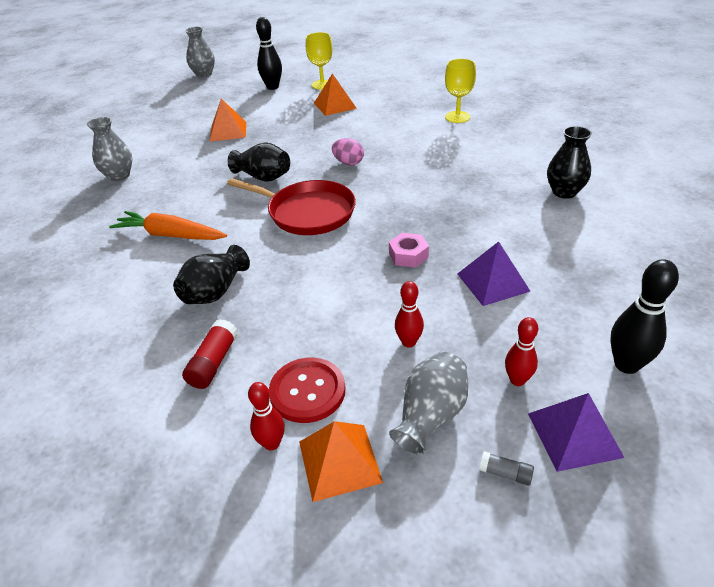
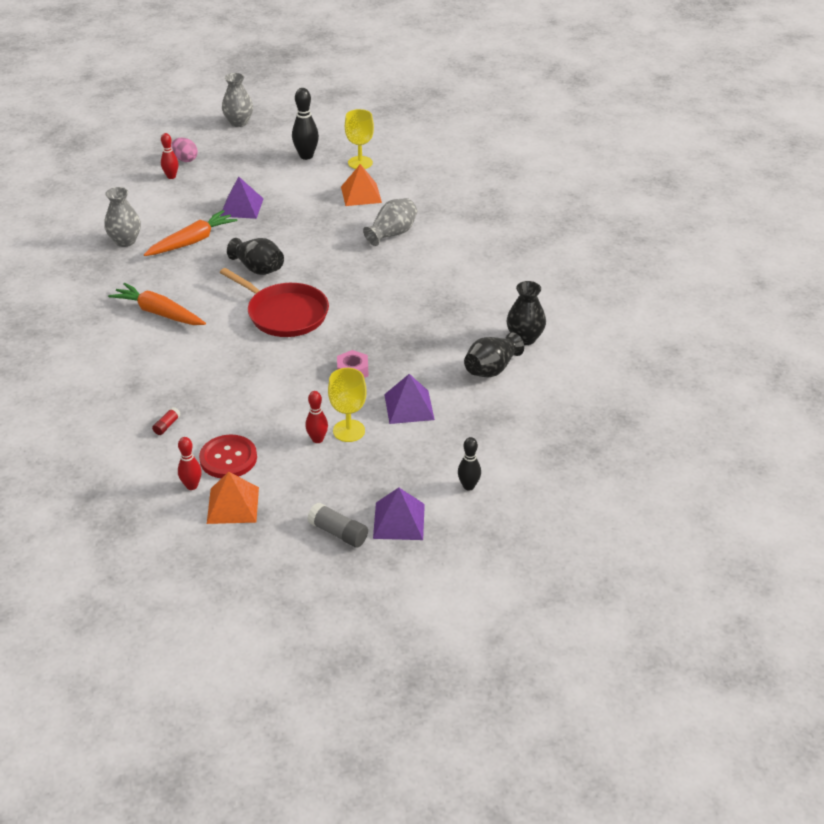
camera: 10 degrees right, 0 degrees up
black vase [173,245,250,304] -> black vase moved to [464,332,524,378]
red glue stick [182,319,238,389] -> red glue stick [152,407,181,435], size x0.58
orange pyramid [209,99,246,142] -> purple pyramid [220,177,264,219]
pink egg [332,138,364,165] -> pink egg moved to [171,138,198,162]
grey vase [389,352,468,455] -> grey vase moved to [363,198,417,246]
yellow goblet [445,59,476,123] -> yellow goblet moved to [328,368,367,442]
grey glue stick [479,451,534,485] -> grey glue stick [307,502,368,548], size x1.72
red bowling pin [505,317,538,386] -> red bowling pin moved to [161,133,179,179]
black bowling pin [610,259,679,374] -> black bowling pin [458,437,481,491], size x0.64
none -> orange carrot [144,210,237,256]

